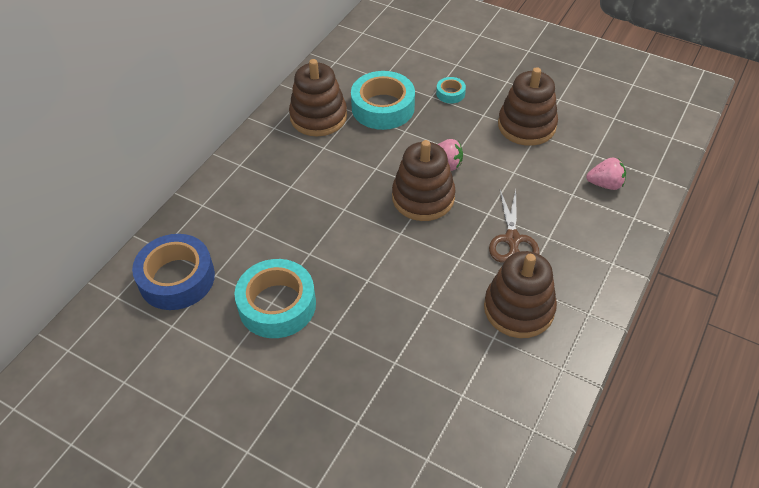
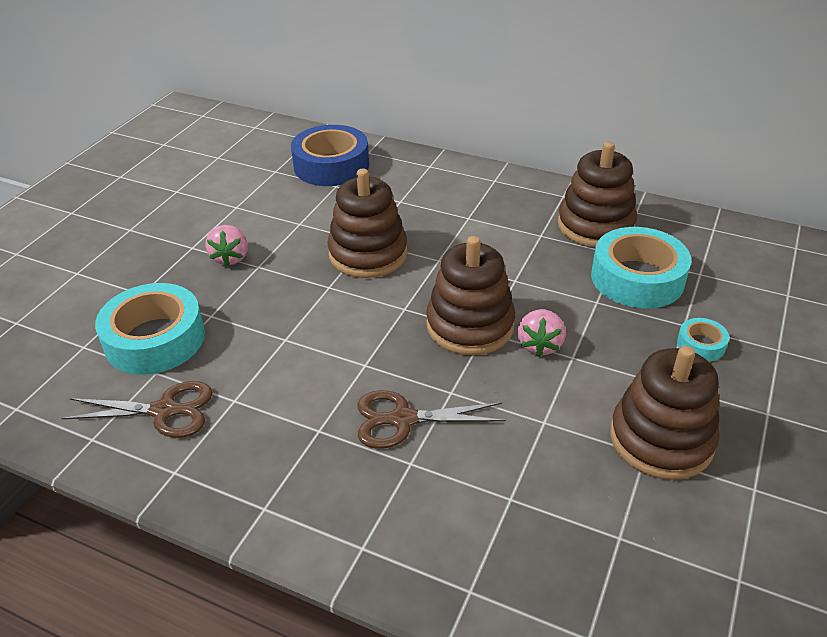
camera: 85 degrees right, 10 degrees down
turquoise tape [235,259,316,338] -> turquoise tape moved to [95,283,205,375]
brown stacking toy [484,251,557,338] -> brown stacking toy moved to [328,168,407,278]
pink strawberry [586,157,626,190] -> pink strawberry moved to [205,225,248,266]
none -> brown scissors [61,381,213,438]

